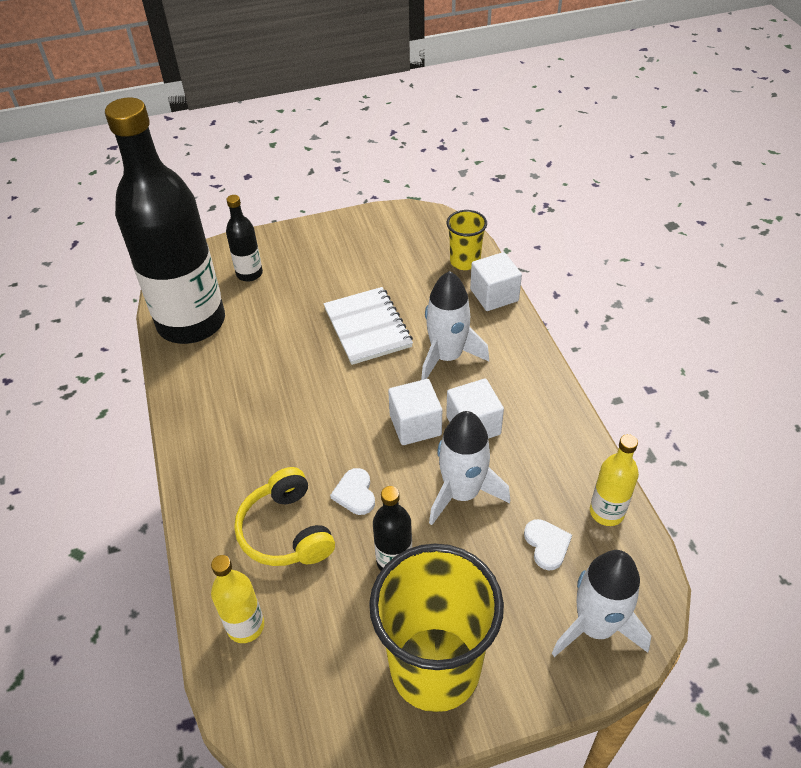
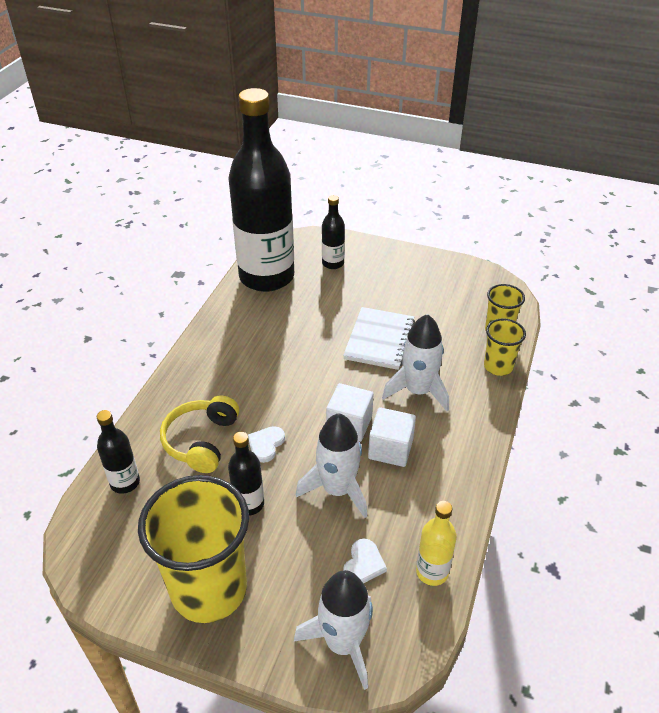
camera: 35 degrees right, 5 degrees down
yellow bottle [211,555,264,643] -> black bottle [97,410,140,494]
white cube [470,252,522,311] -> yellow cup [484,318,526,376]

